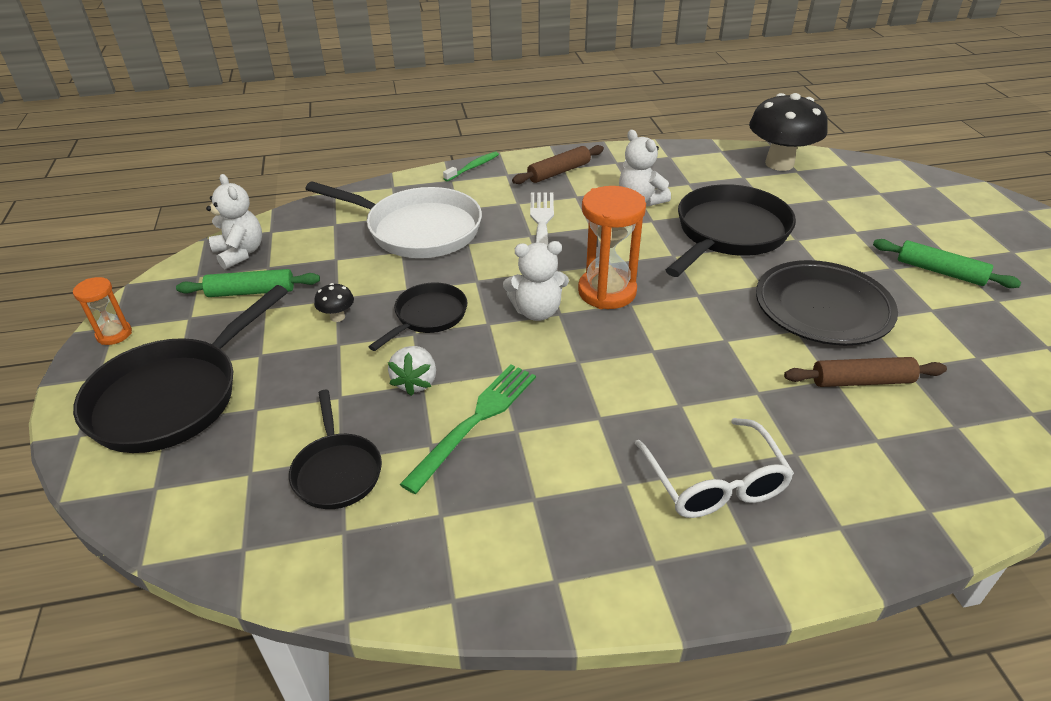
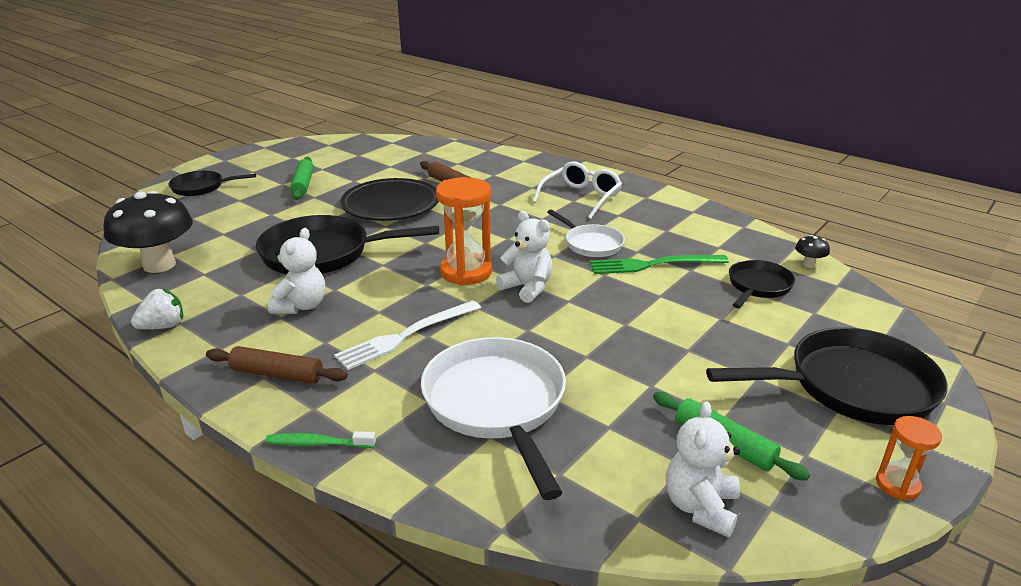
camera: 130 degrees left, 10 degrees down
black mushroom [314,283,354,322] -> black mushroom moved to [795,235,830,268]
black pan [368,282,467,351] -> black pan moved to [169,171,256,196]
white strawberry [388,346,436,396] -> white strawberry moved to [131,288,183,329]
none -> white pan [547,210,625,257]

